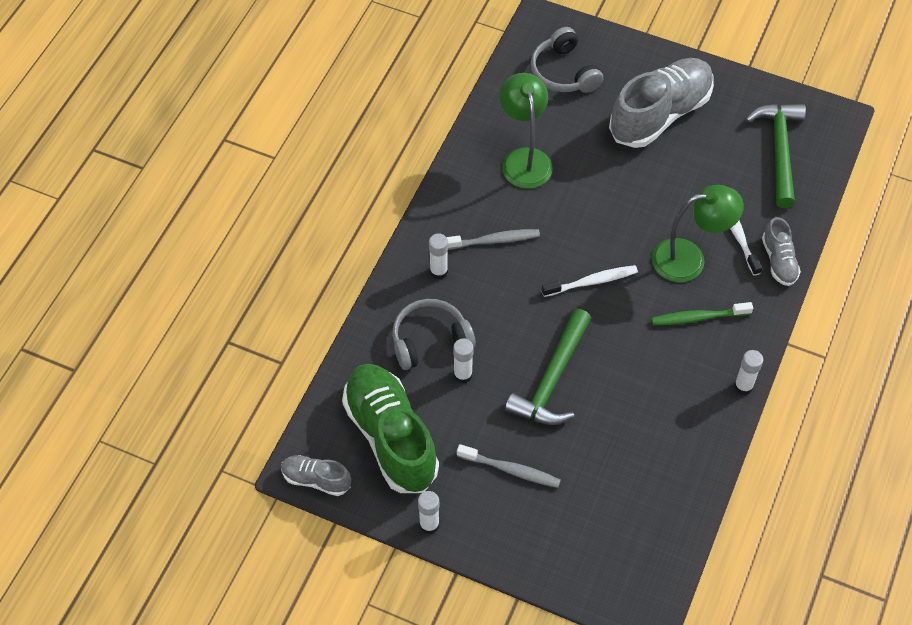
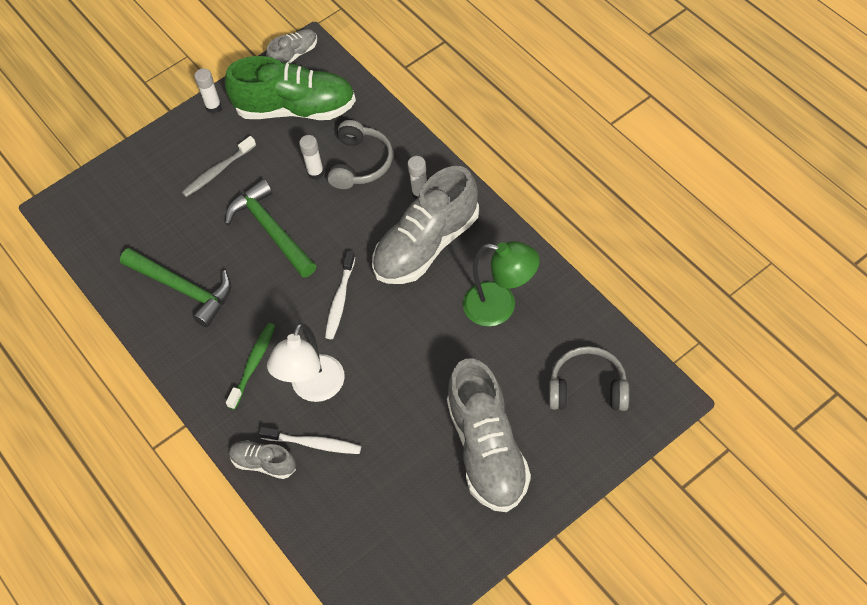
camera: 125 degrees right, 0 degrees up
grey toothbrush [447,229,540,250] -> grey shoe [372,166,479,284]
green lamp [652,185,744,282] -> white lamp [267,323,345,402]
white glue stick [734,350,763,395] -> none
green hammer [745,104,806,208] -> green hammer moved to [120,248,231,328]

